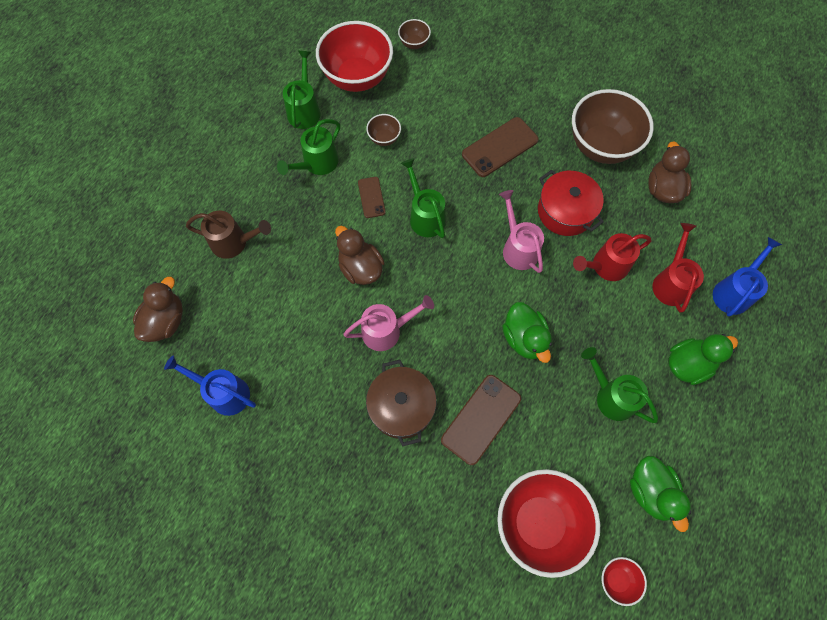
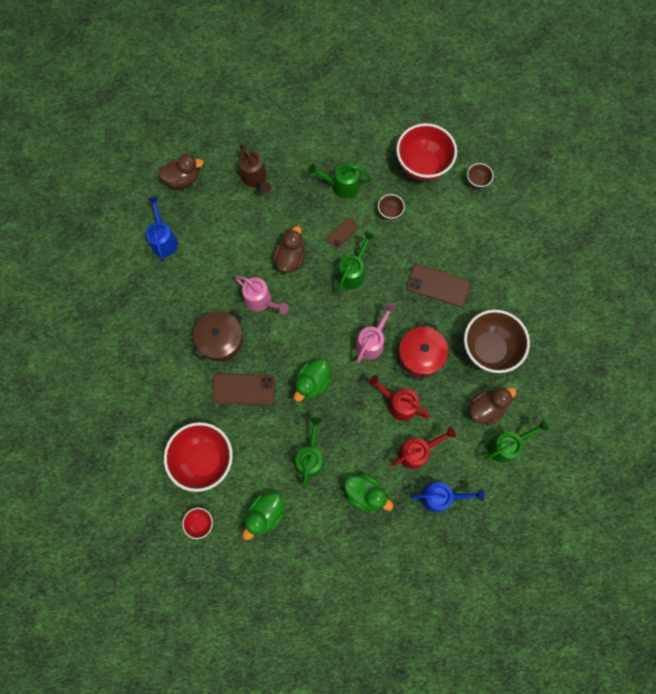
camera: 55 degrees right, 5 degrees up
green watering can [283,51,320,129] -> green watering can moved to [484,420,549,463]

